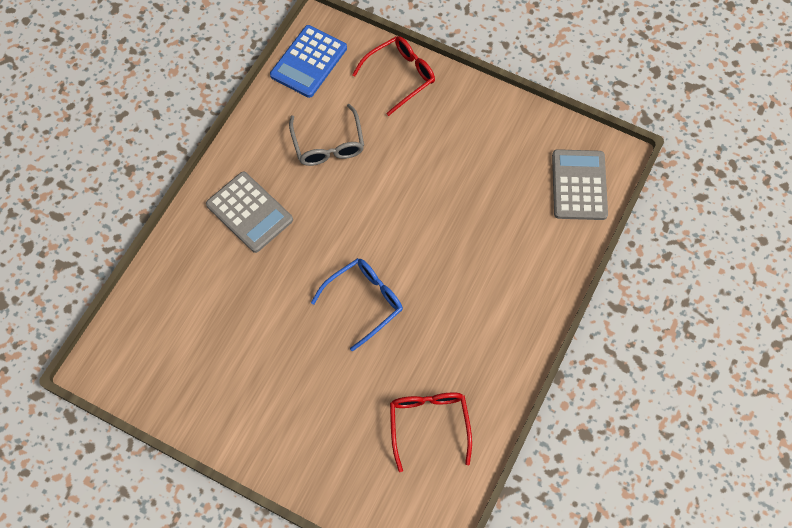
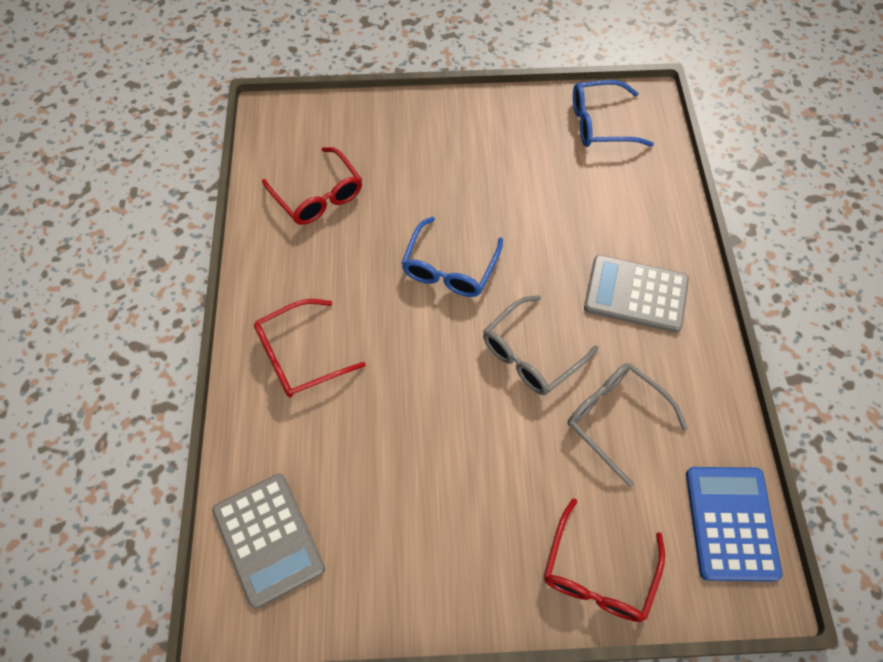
camera: 150 degrees right, 5 degrees down
none -> red glasses [254,299,366,397]
none -> grey glasses [483,295,598,395]
none -> blue glasses [573,80,654,147]

